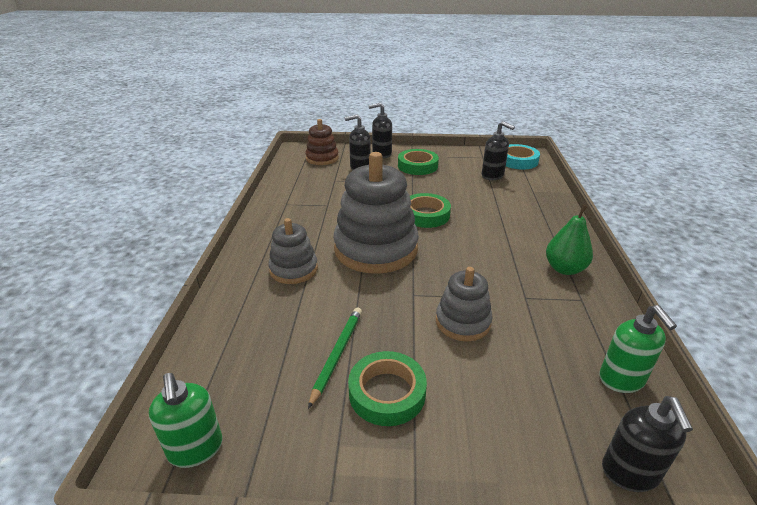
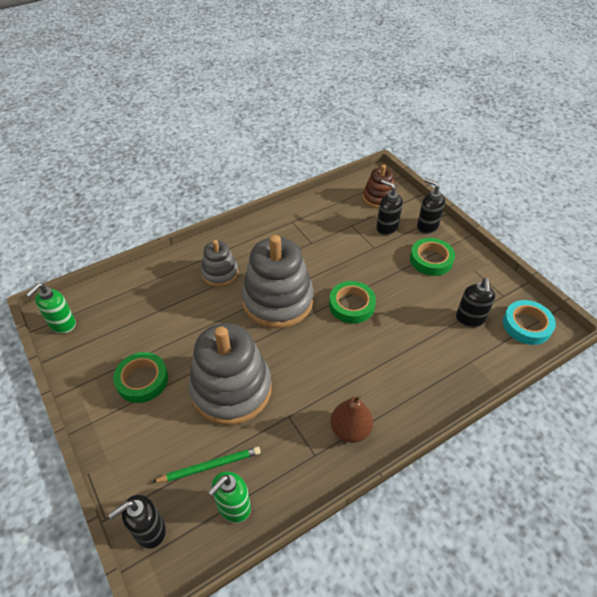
camera: 55 degrees right, 15 degrees up
green pencil [308,308,362,409] -> green pencil moved to [153,447,261,483]
grey stacking toy [436,267,492,342] -> grey stacking toy [189,323,272,425], size x1.85
green pear [546,205,593,275] -> brown pear [331,395,373,443]

